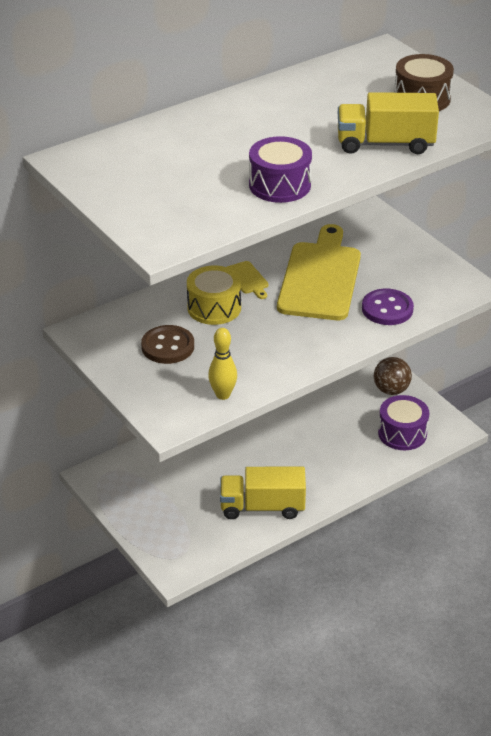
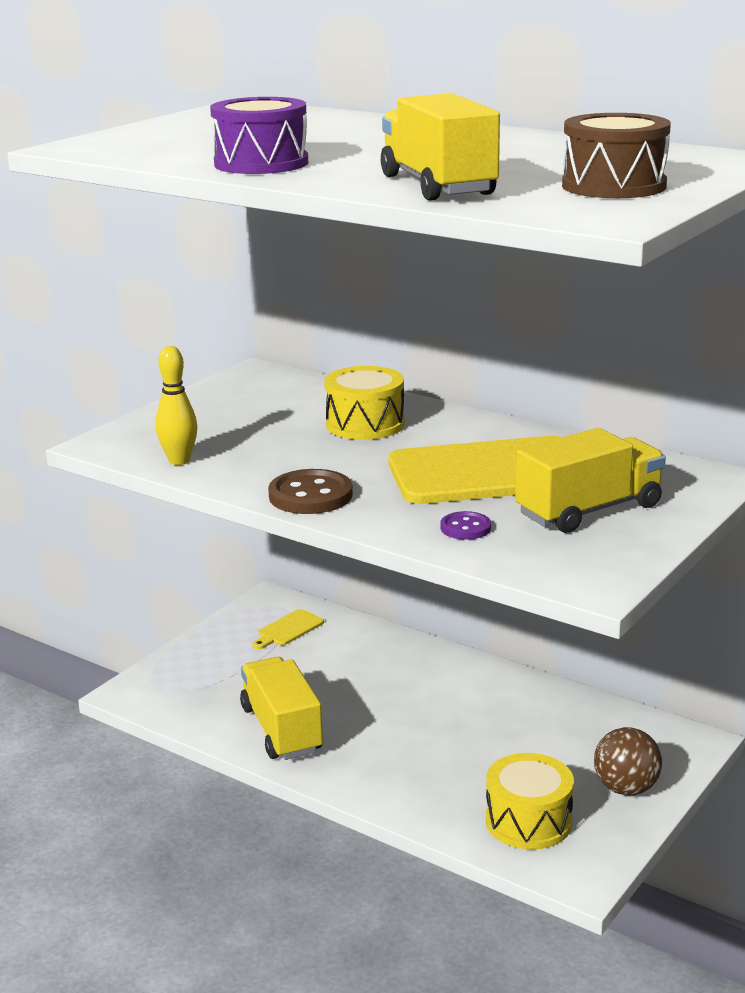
camera: 70 degrees right, 15 degrees down
brown button [141,325,194,364] -> brown button moved to [268,469,353,514]
yellow cutting board [227,261,269,299] -> yellow cutting board moved to [252,609,324,649]
purple button [362,289,414,325] -> purple button [440,511,491,540], size x0.57
purple drum [378,395,429,450] -> yellow drum [486,753,574,850]
none -> yellow truck [515,428,666,533]

